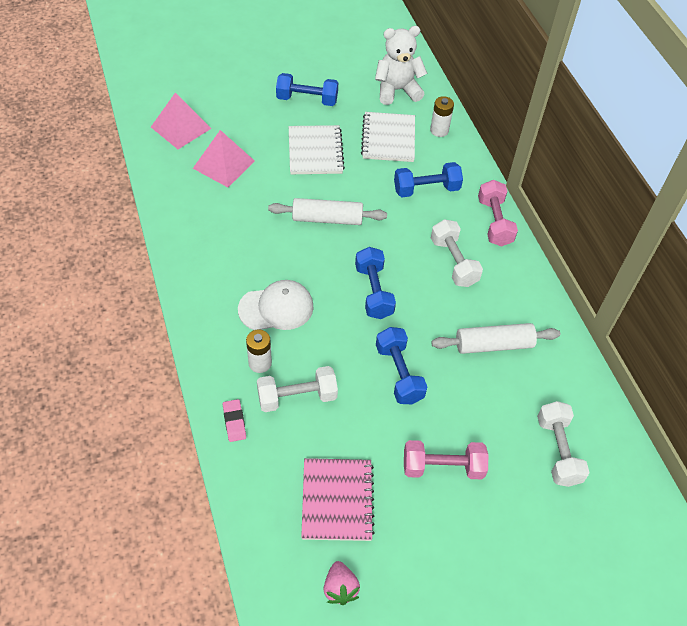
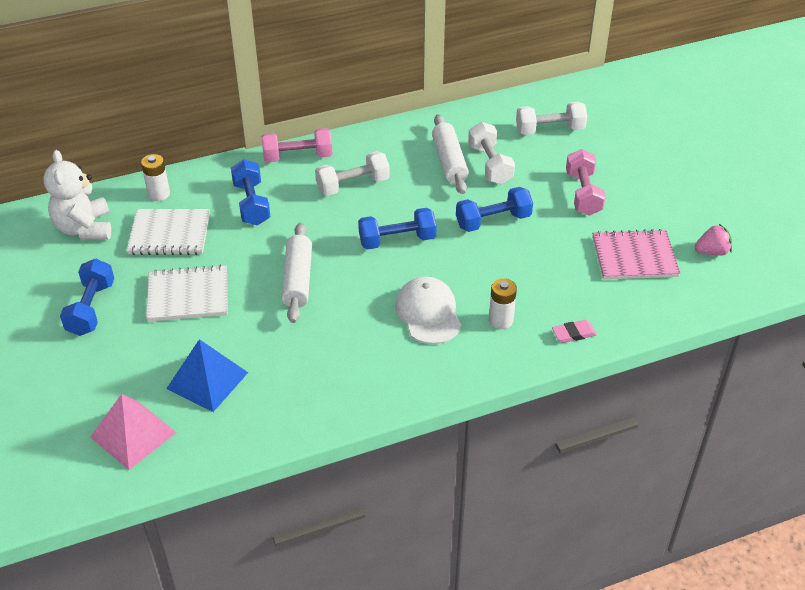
camera: 90 degrees left, 10 degrees down
pink pyramid [193,130,255,187] -> blue pyramid [166,339,248,412]
white dumbbell [257,366,338,412] -> white dumbbell moved to [468,122,515,184]

